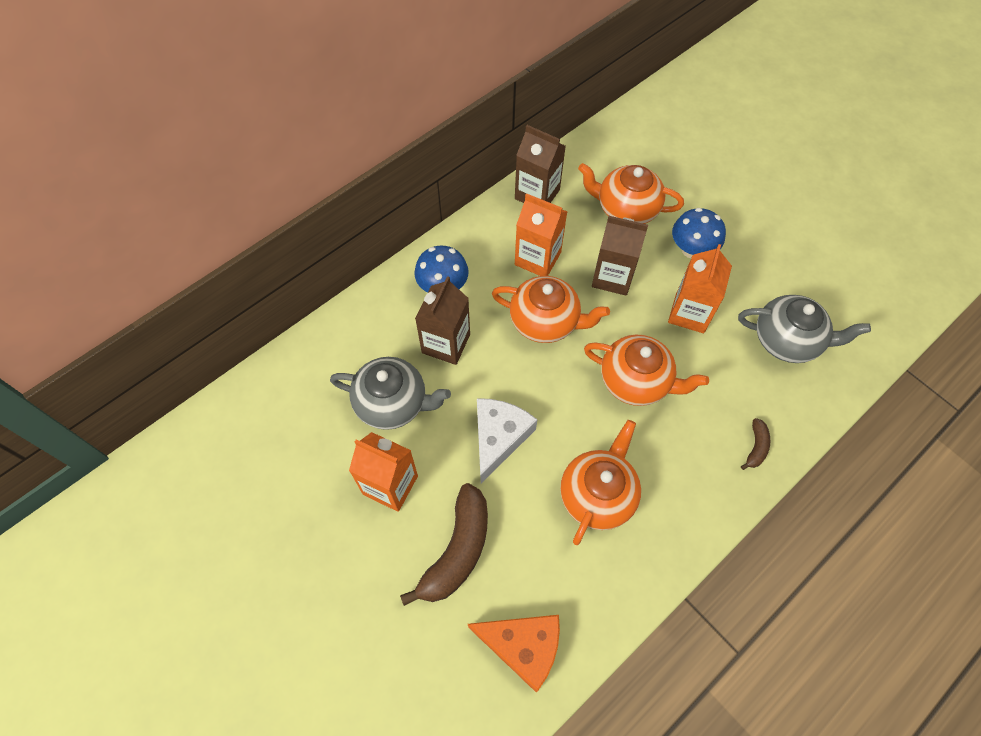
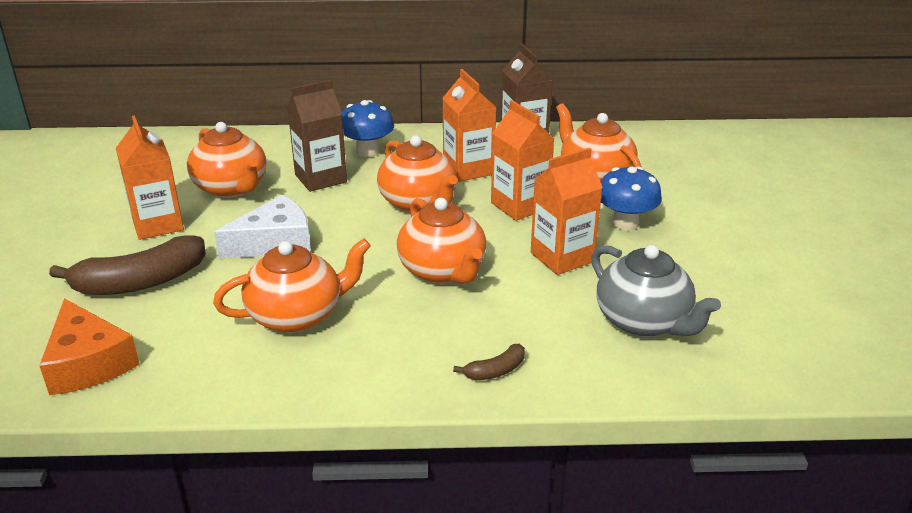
camera: 40 degrees right, 30 degrees down
grey teapot [330,357,451,430] -> orange teapot [187,122,267,198]
brown carton [592,216,648,296] -> orange carton [491,100,554,221]

